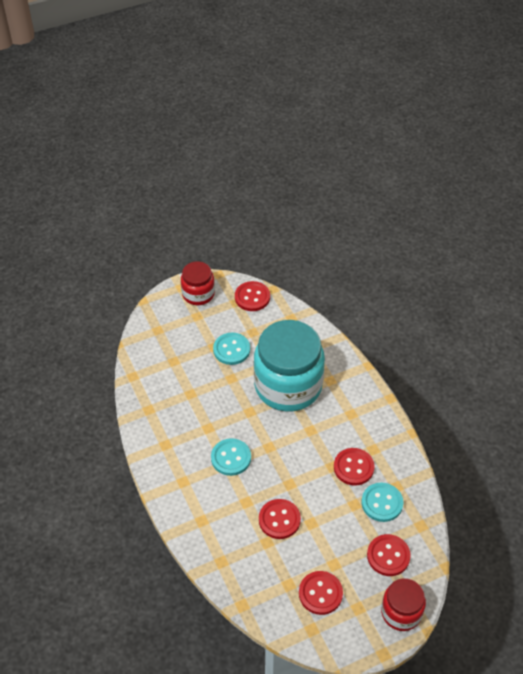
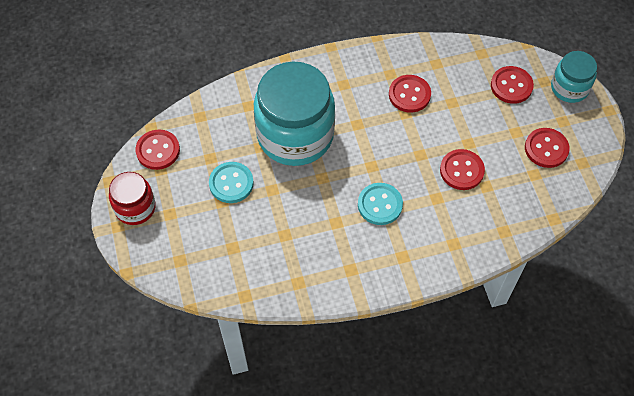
camera: 80 degrees left, 10 degrees up
turquoise button [362,482,403,522] -> none
red jar [381,578,426,631] -> turquoise jar [551,51,597,103]

